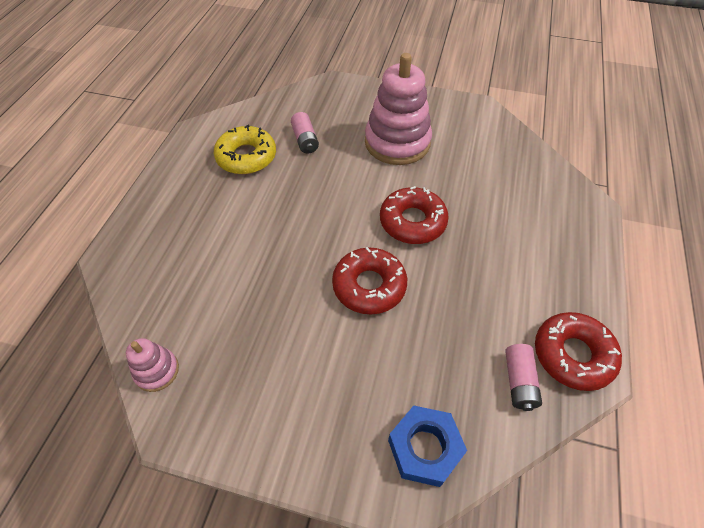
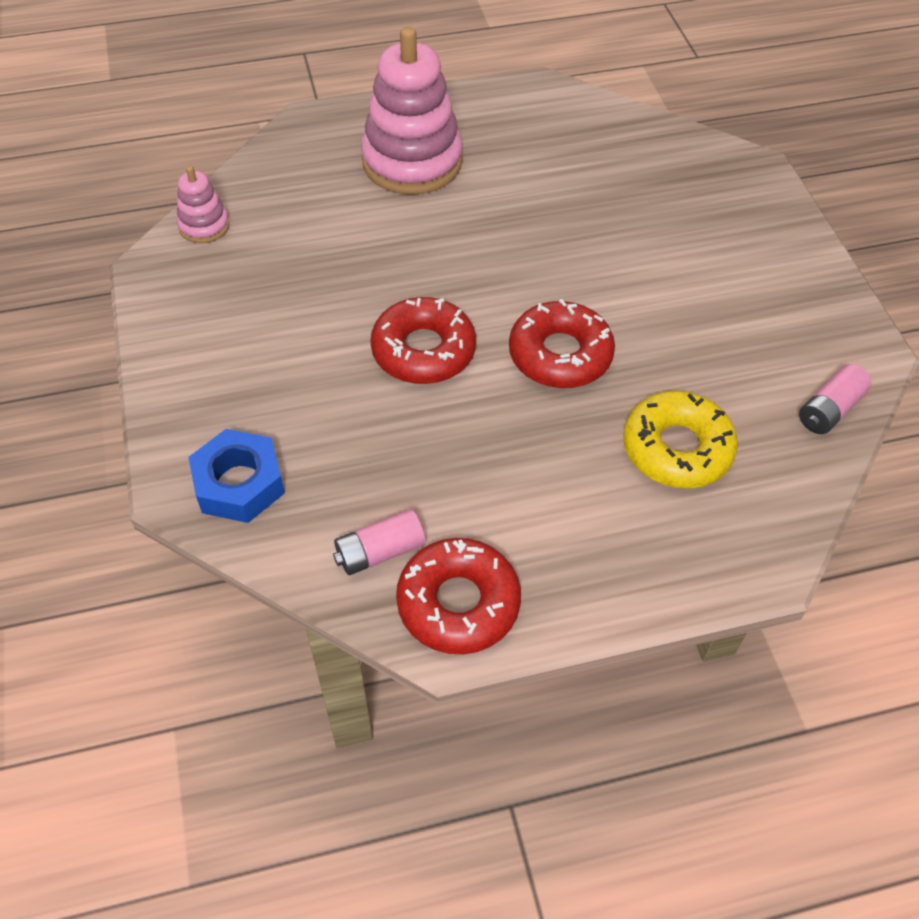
camera: 60 degrees right, 0 degrees up
yellow donut [214,125,276,174] -> yellow donut moved to [623,391,738,488]
pink battery [291,112,319,154] -> pink battery moved to [799,364,872,434]
pink stacking toy [365,53,432,165] -> pink stacking toy moved to [361,27,463,195]

